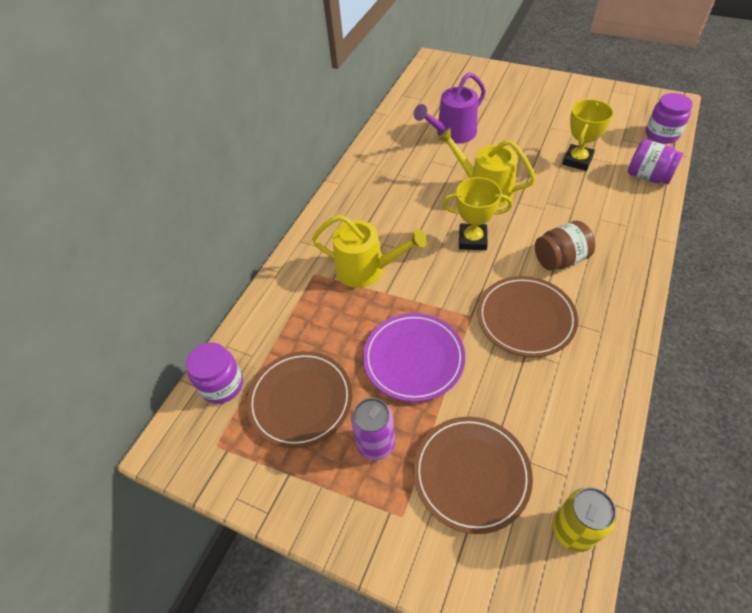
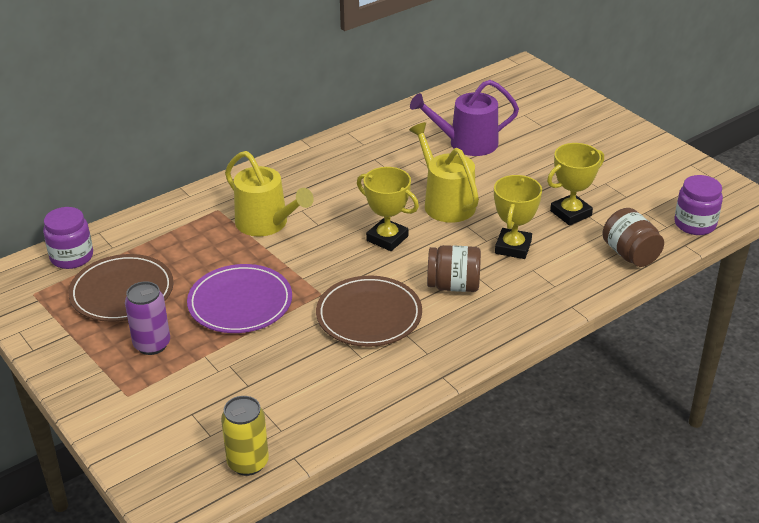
camera: 25 degrees right, 15 degrees down
brown plate [413,417,533,534] -> none
purple jar [628,139,684,184] -> brown jar [602,208,664,267]
none -> yellow trophy [494,175,542,259]

